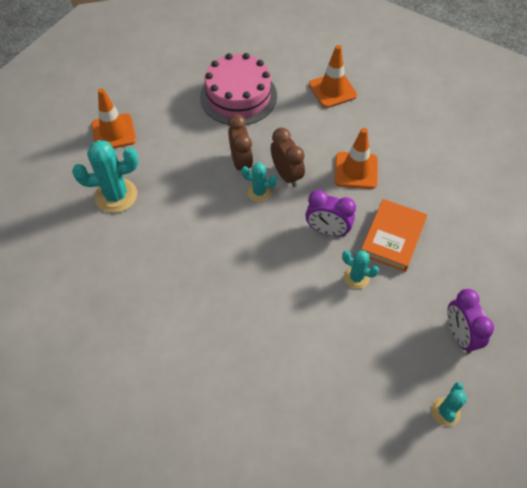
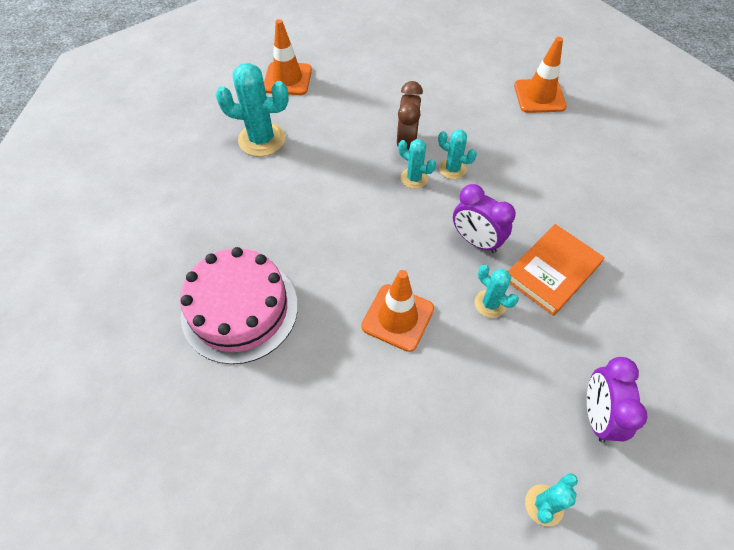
camera: 20 degrees right, 0 degrees up
pink cake [200,53,277,125] -> pink cake moved to [180,247,298,364]
brown clock [271,128,305,187] -> turquoise cactus [438,129,477,179]
orange traffic cone [334,128,378,189] -> orange traffic cone moved to [361,270,434,352]

